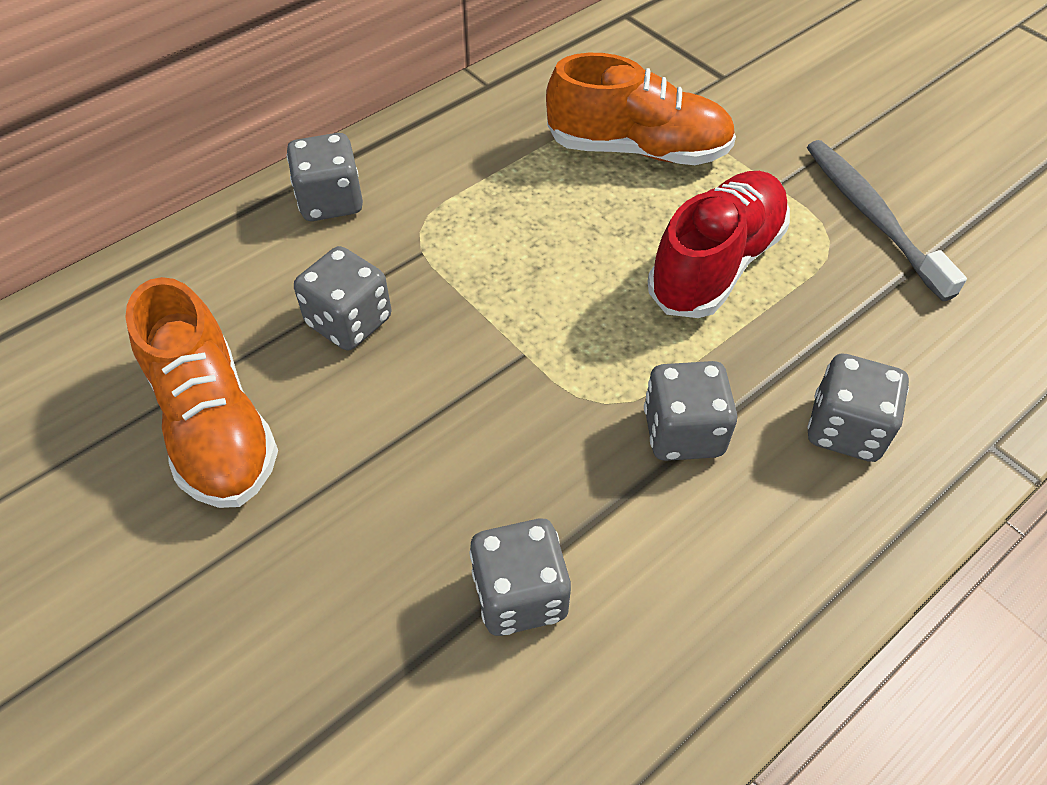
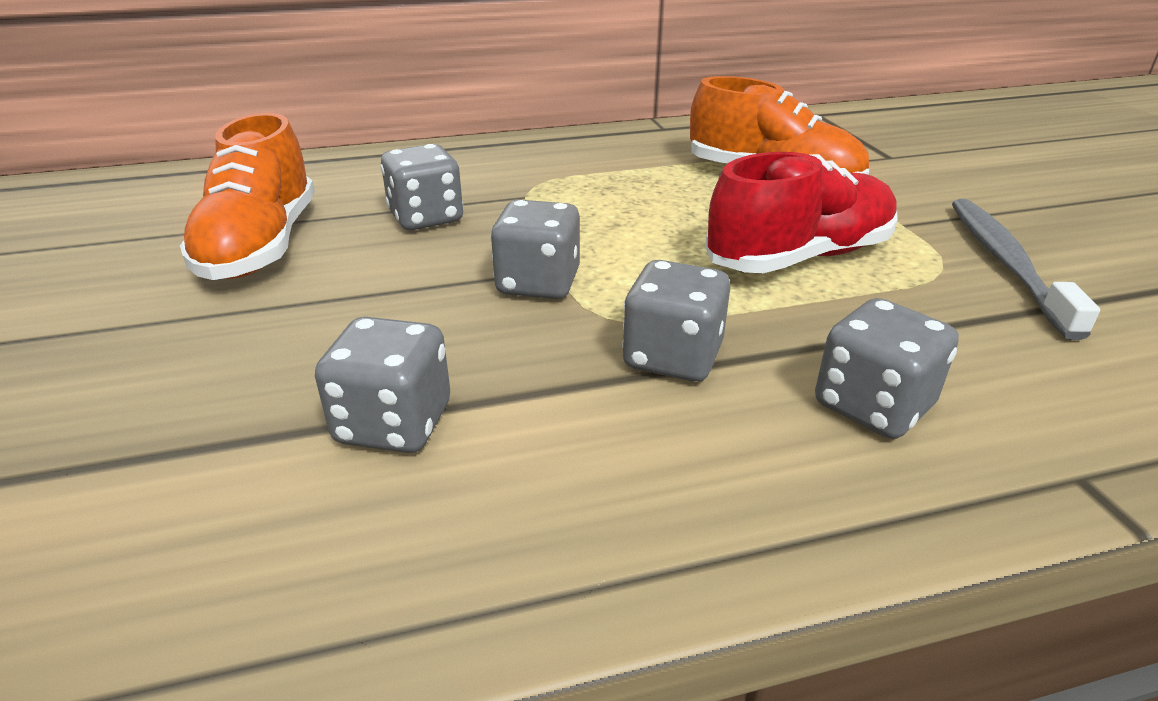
camera: 25 degrees right, 20 degrees down
grey dice [286,133,363,221] -> grey dice moved to [490,200,580,299]

